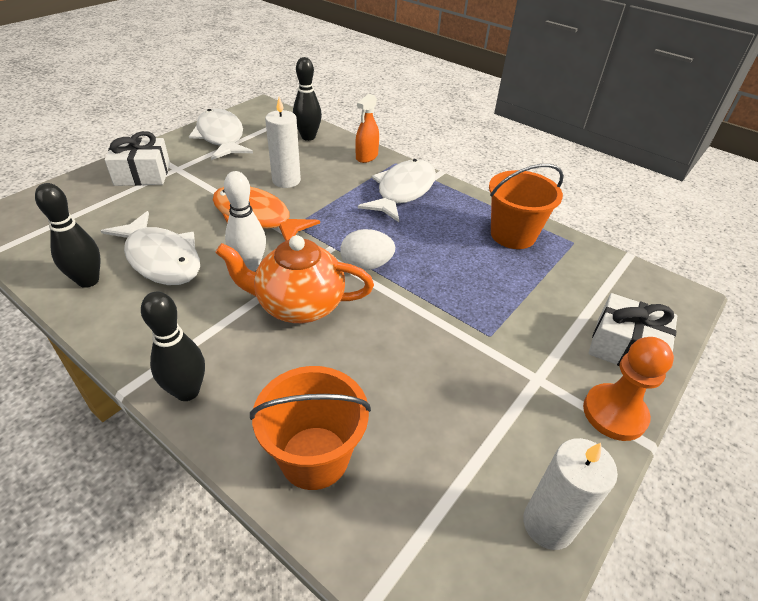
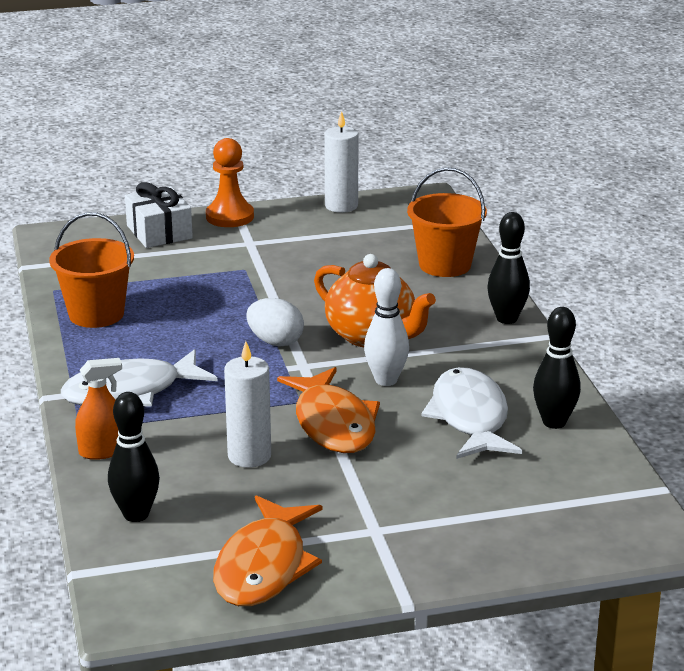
camera: 140 degrees left, 15 degrees down
white gift [104,131,170,186] -> none
white fish [189,109,253,160] -> orange fish [213,495,322,606]

